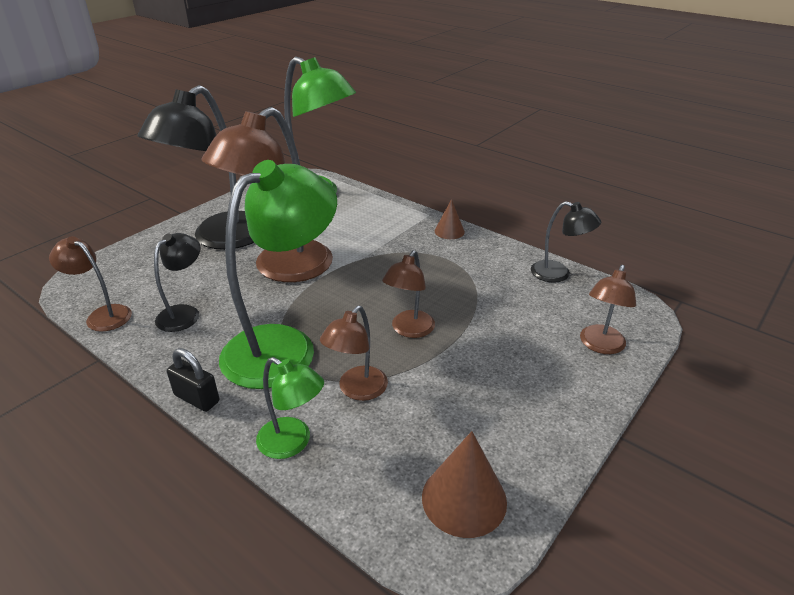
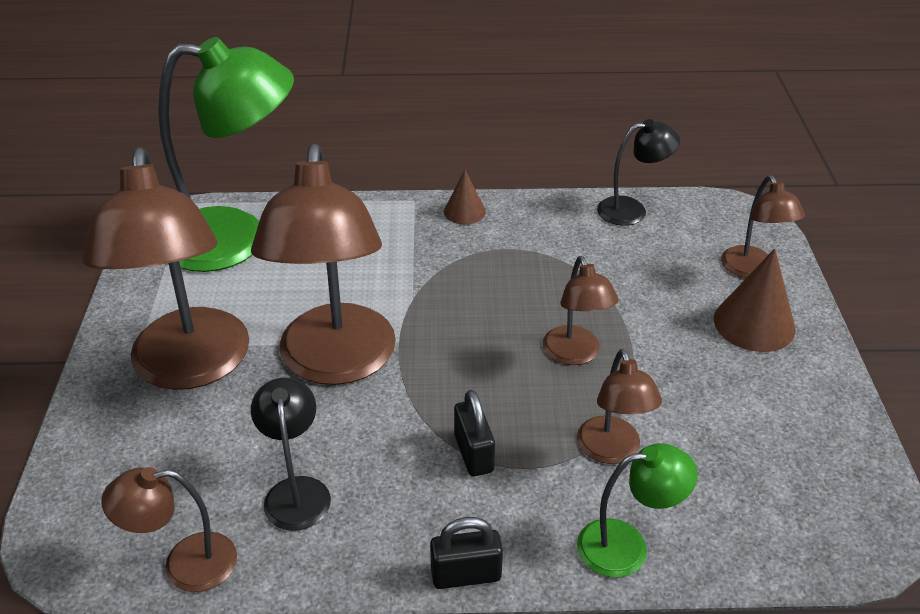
camera: 40 degrees left, 5 degrees up
black lamp [138,85,254,250] -> brown lamp [82,148,249,390]
green lamp [219,160,337,389] -> black padlock [454,390,495,476]
brown cone [422,431,507,538] -> brown cone moved to [714,248,796,352]

